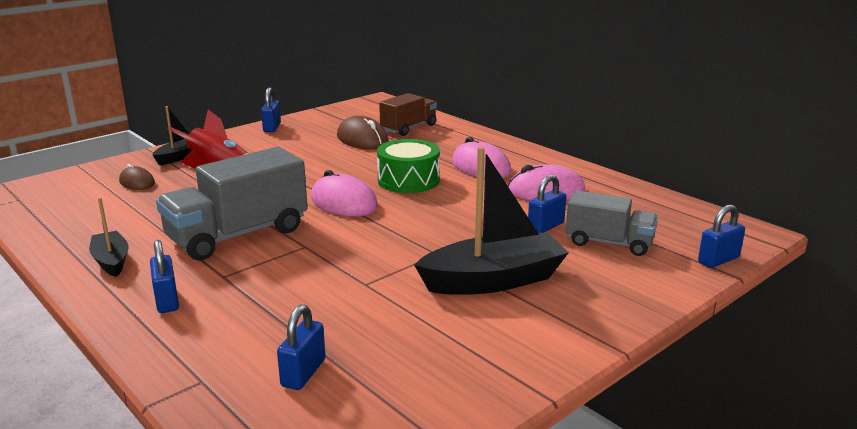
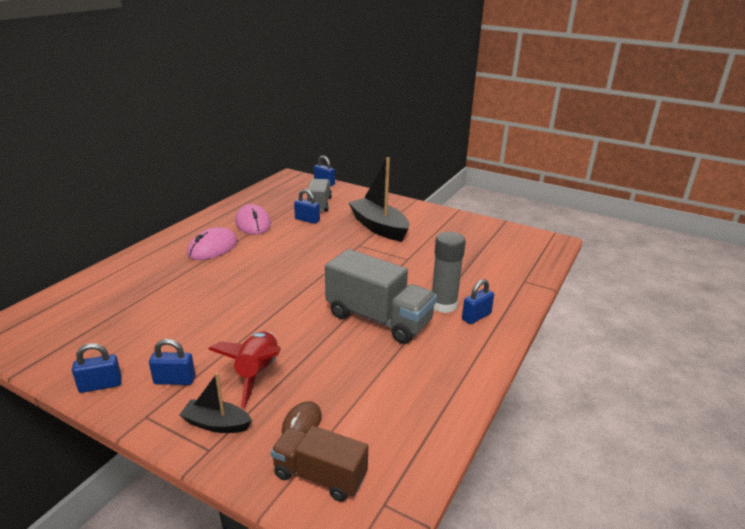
camera: 110 degrees left, 5 degrees up
black boat [89,197,129,277] -> none
blue padlock [277,304,325,390] -> blue padlock moved to [149,339,195,385]
pink mouse [311,170,378,216] -> none
brown mouse [337,116,389,149] -> none
green drum [377,139,440,193] -> none
brown truck [379,93,437,136] -> brown truck moved to [271,426,368,502]
none -> grey glue stick [432,232,466,313]

